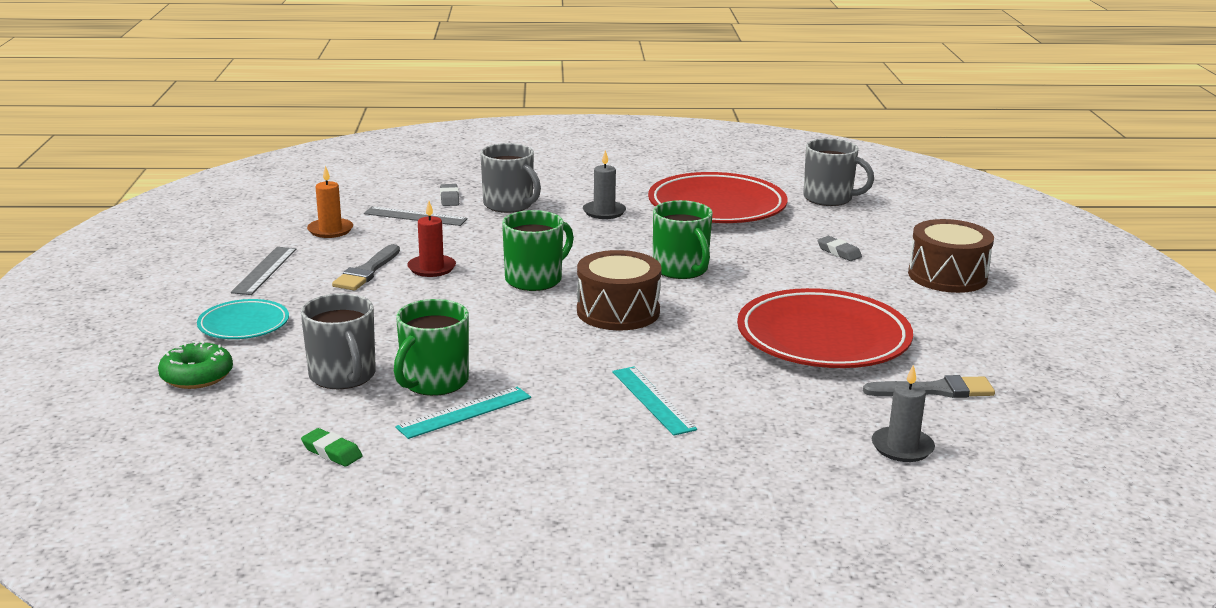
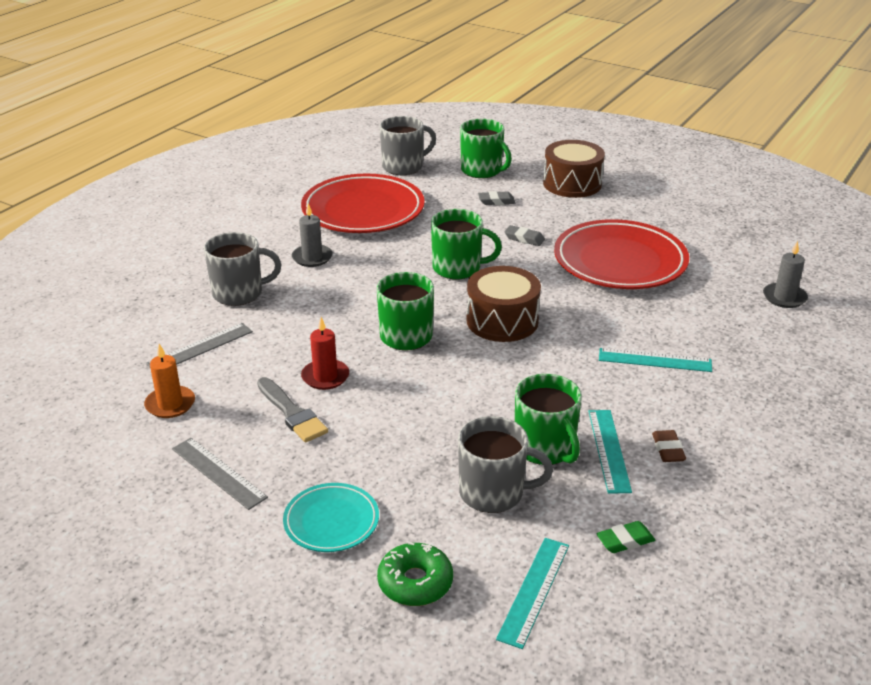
camera: 55 degrees left, 10 degrees up
grey eraser [440,184,459,206] -> grey eraser moved to [504,225,545,246]
grey brush [863,375,995,398] -> none
none -> green mug [460,119,512,178]
none -> turquoise ruler [496,538,569,649]
none -> brown eraser [652,430,686,462]

